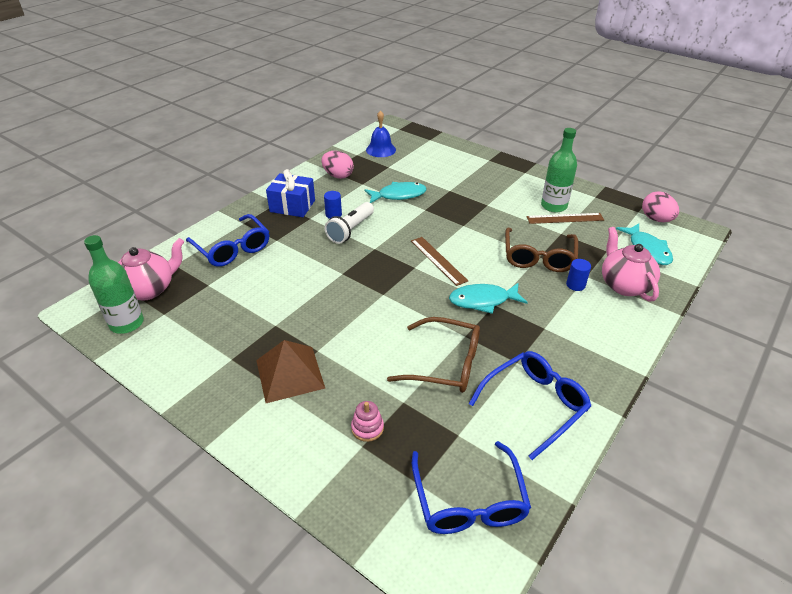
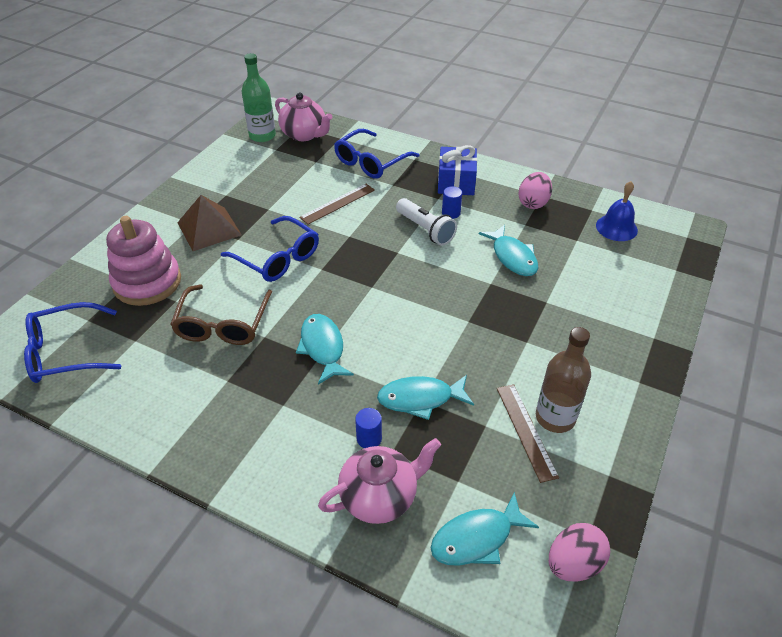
camera: 80 degrees right, 5 degrees up
white flashlight [325,202,374,244] -> white flashlight turned 150 degrees counterclockwise [396,198,457,246]
pink stacking toy [351,401,384,442] -> pink stacking toy [106,216,181,306], size x2.39
brown ruler [411,237,468,286] -> brown ruler moved to [299,184,375,224]
blue glasses [469,351,591,460] -> blue glasses moved to [221,216,319,282]
brown glasses [505,228,578,272] -> turquoise fish [377,375,474,420]
green bottle [541,128,577,212] -> brown bottle [536,327,591,433]

